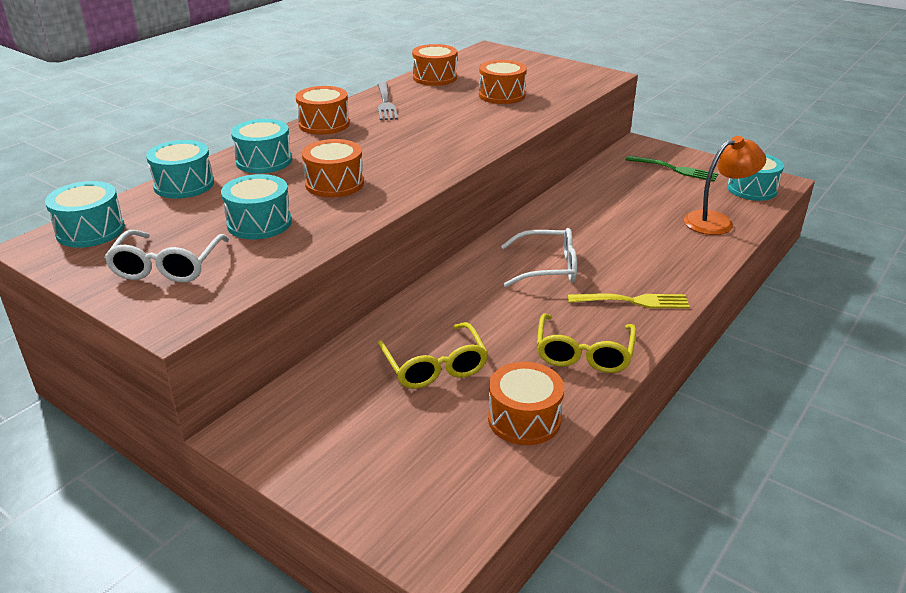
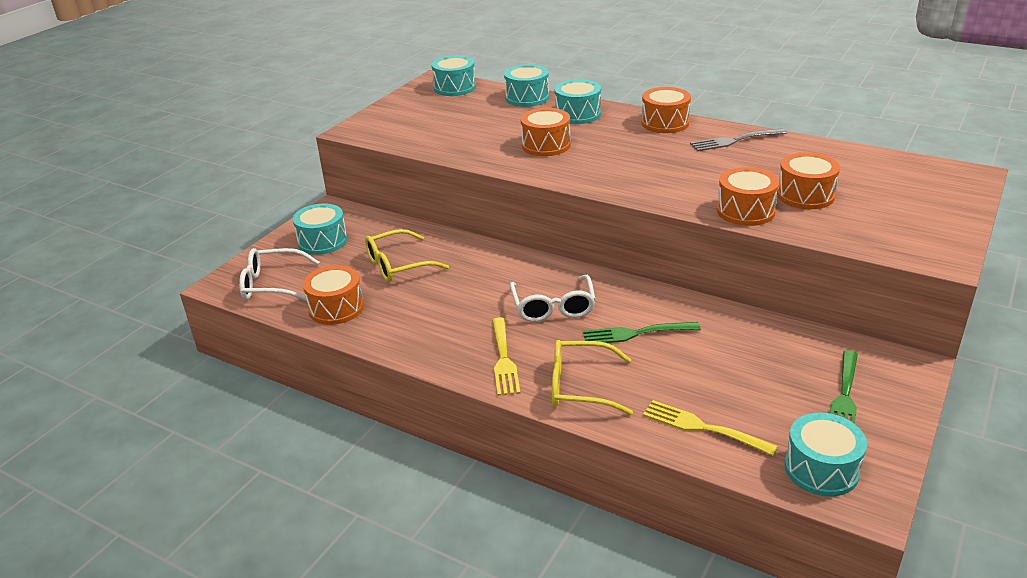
camera: 85 degrees right, 0 degrees up
white glasses [104,230,229,283] -> white glasses moved to [239,248,319,301]
turquoise drum [221,174,292,239] -> turquoise drum moved to [293,203,347,255]
orange drum [412,44,457,86] -> orange drum moved to [717,167,779,226]
yellow glasses [537,313,636,373] -> yellow glasses moved to [552,340,633,415]
orange lamp [684,136,766,235] -> yellow fork [643,400,778,456]
none -> green fork [583,322,701,343]

